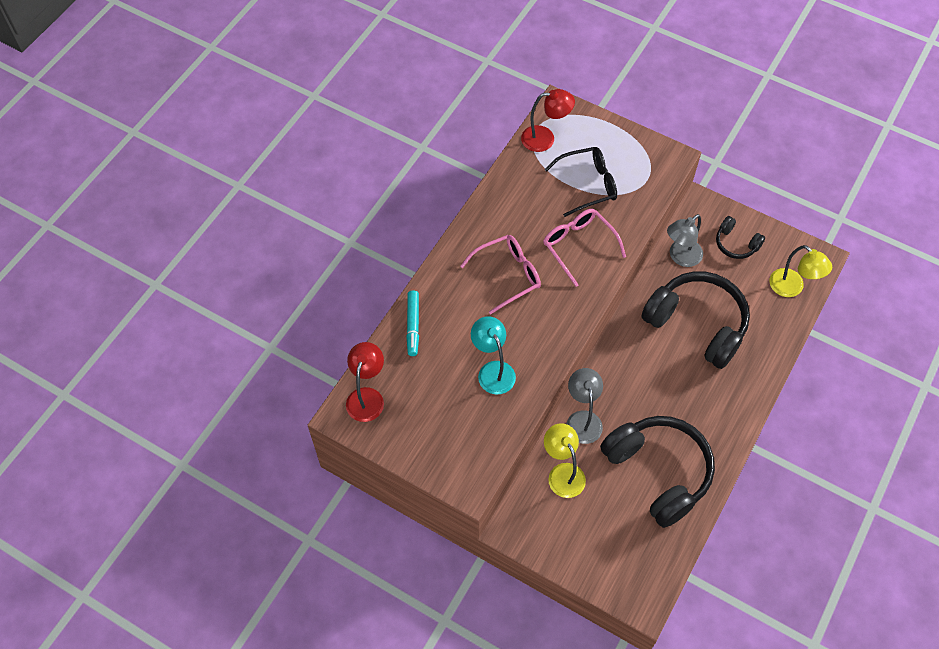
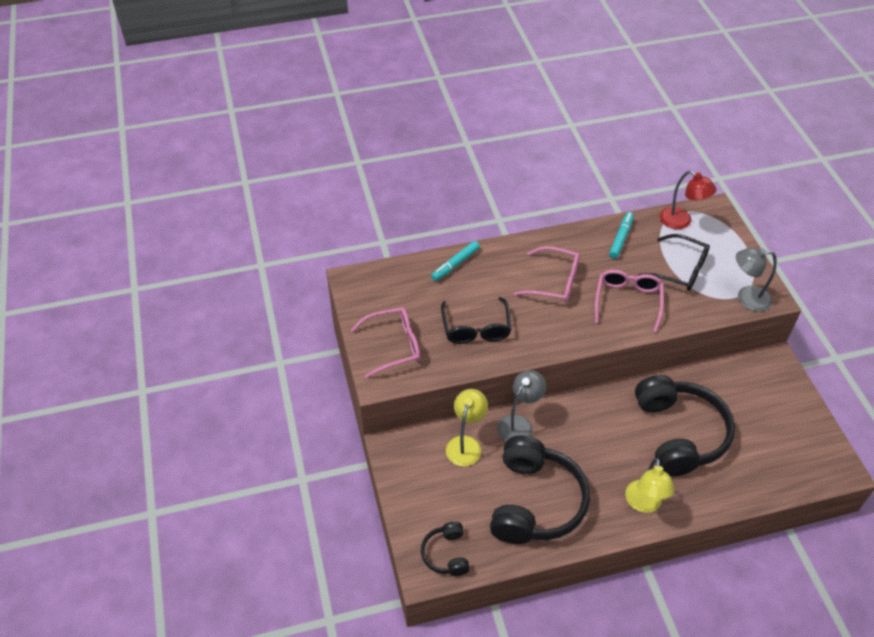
camera: 45 degrees right, 10 degrees down
red lamp [346,342,384,422] -> none
turquoise lamp [471,316,516,395] -> black glasses [441,297,512,344]
grey lamp [667,214,703,267] -> grey lamp moved to [736,248,777,312]
black headphones [716,216,765,259] -> black headphones moved to [421,522,470,576]
yellow lamp [769,245,832,297] -> yellow lamp moved to [625,458,675,513]
none -> pink glasses [351,307,420,378]
none -> turquoise marker [609,212,634,259]

